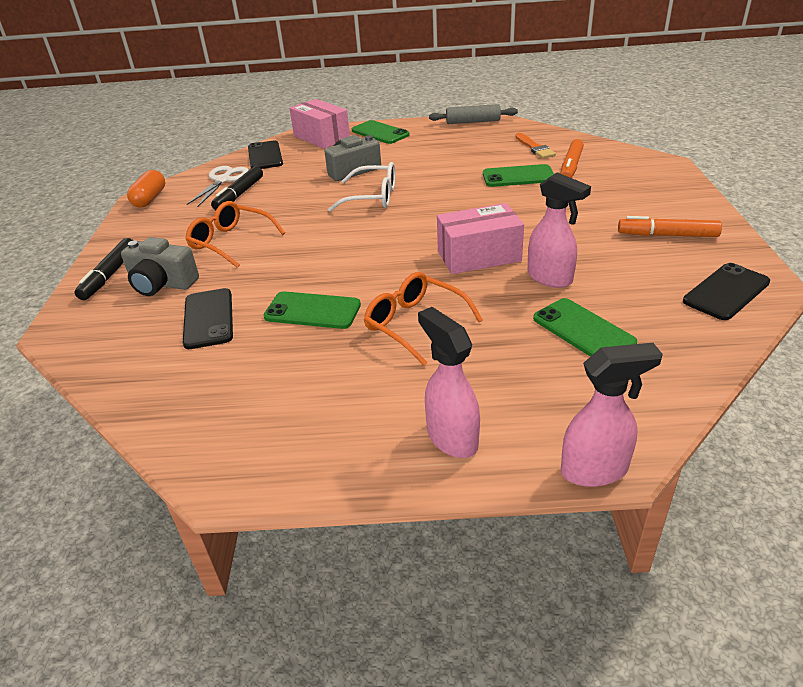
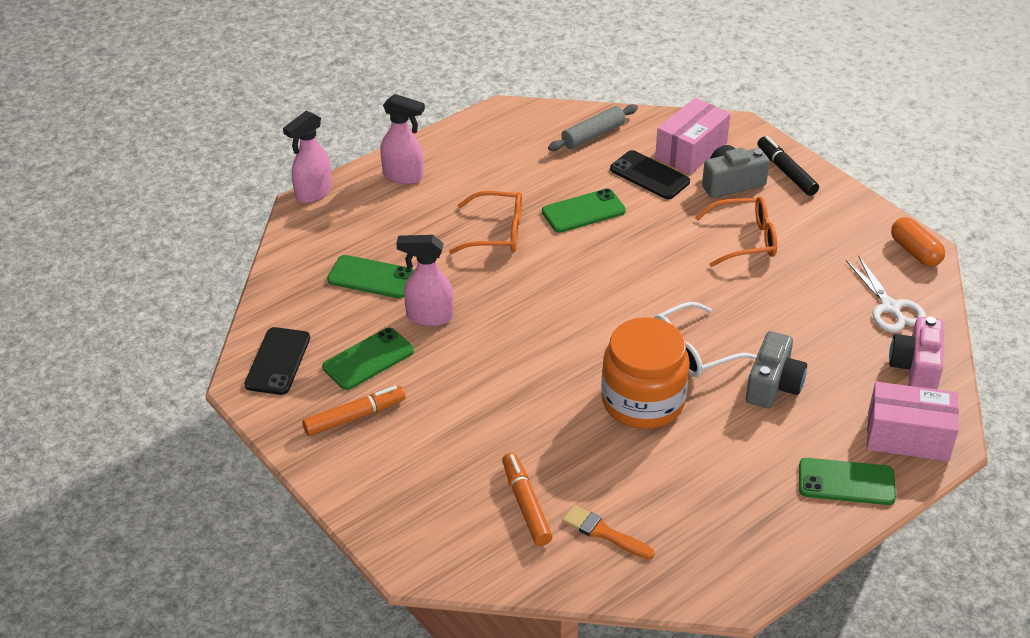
camera: 140 degrees right, 5 degrees up
black marker [211,166,263,210] -> none
black phone [248,140,283,169] -> pink camera [889,317,944,390]
grey rolling pin [429,104,518,124] -> grey rolling pin moved to [548,104,638,151]
pink box [437,203,524,274] -> pink box moved to [655,98,731,174]
green phone [483,164,554,187] -> green phone moved to [322,328,414,390]
none -> orange jar [601,317,690,429]

